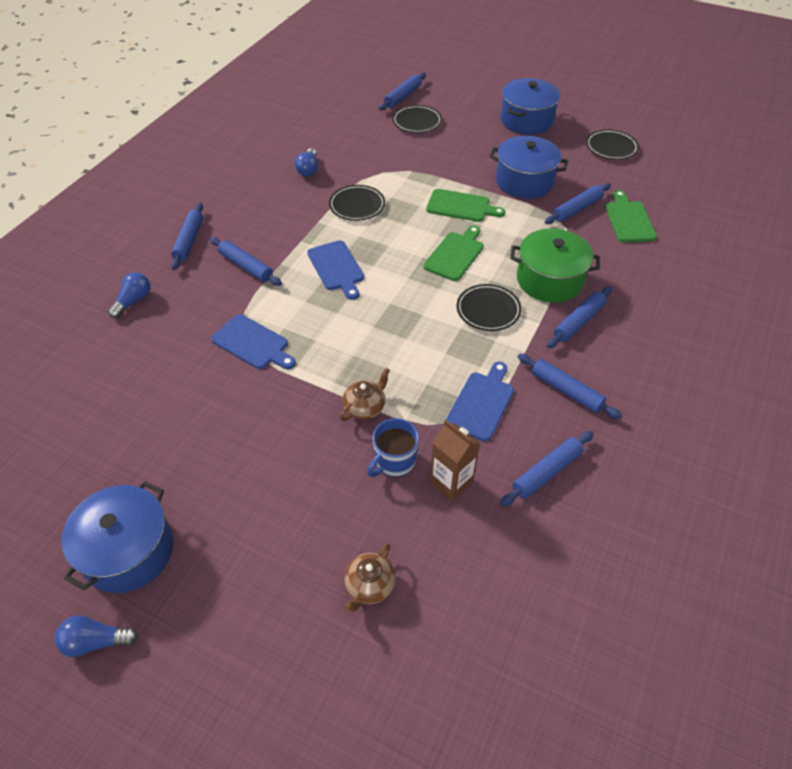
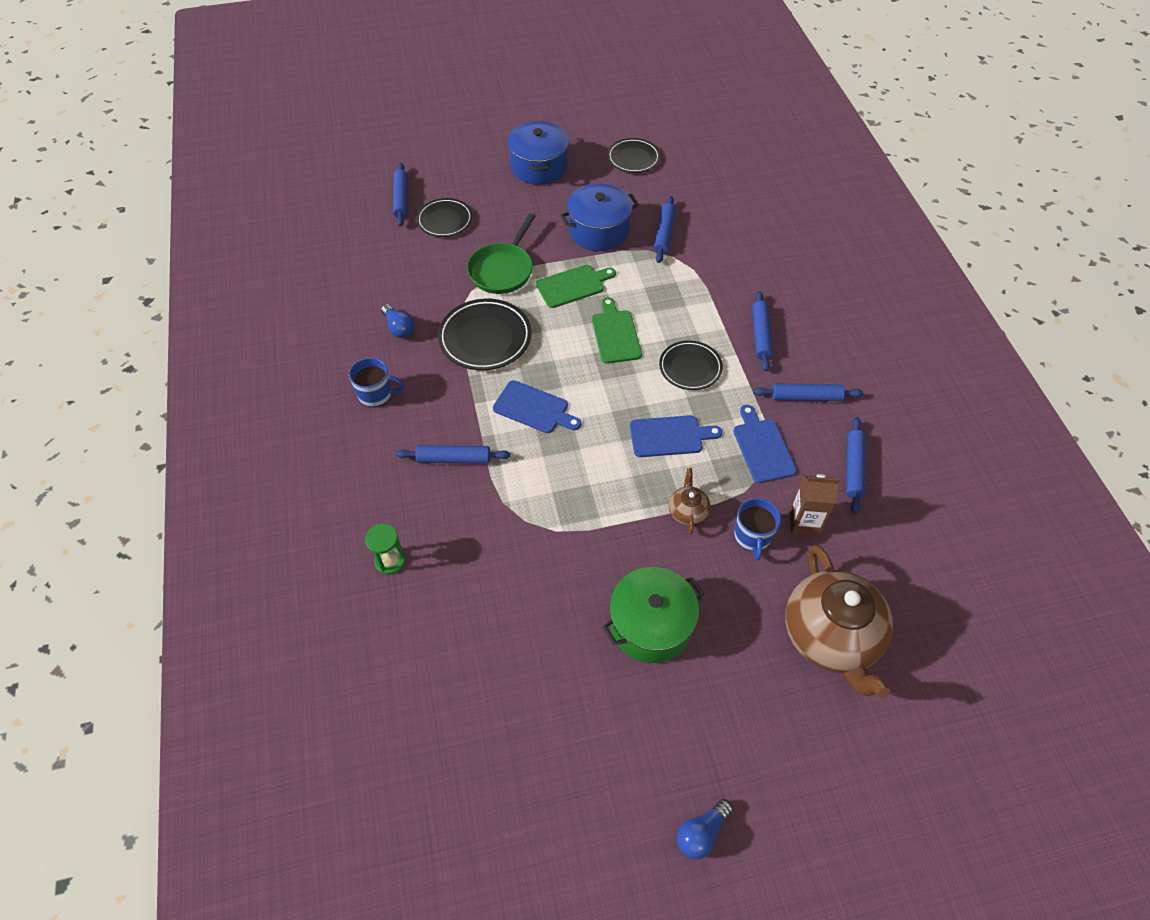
camera: 40 degrees left, 5 degrees up
blue pot [61,481,174,593] -> none
blue light bulb [108,272,151,318] -> green hourglass [365,524,406,575]
blue rolling pin [171,203,203,270] -> none
blue cutting board [211,314,296,369] -> blue cutting board moved to [630,415,722,457]
black plate [329,185,385,221] -> black plate [438,299,532,370], size x1.51
brown teapot [344,543,396,612] -> brown teapot [785,545,893,698], size x2.28
green pot [510,228,600,303] -> green pot moved to [602,567,705,663]
green cutting board [605,190,657,242] -> none
none -> blue mug [349,358,405,407]
none -> green pan [467,213,536,294]

